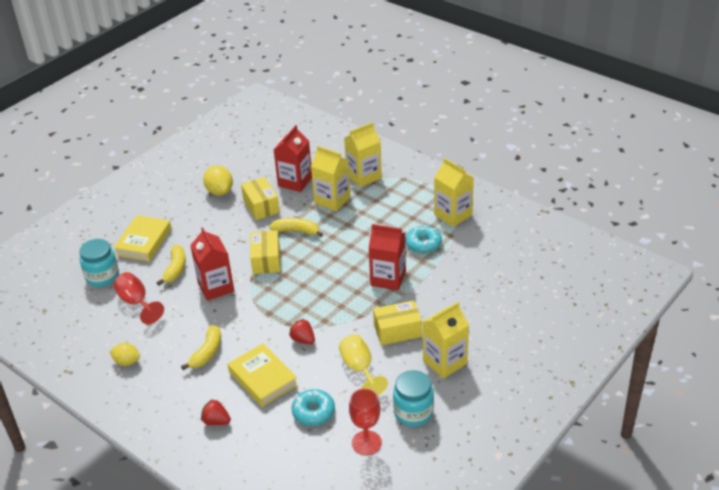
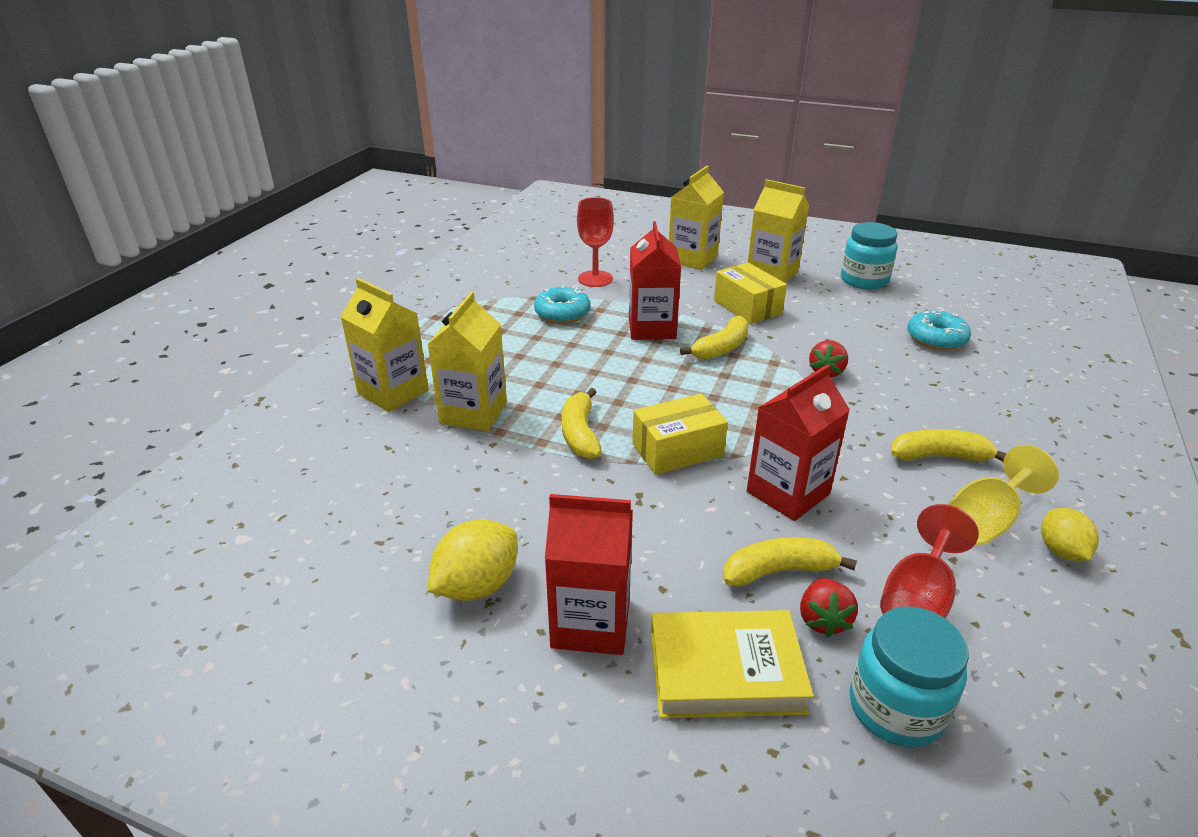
camera: 110 degrees left, 5 degrees down
red strawberry [201,399,231,425] -> red strawberry moved to [800,578,858,638]
yellow book [228,343,298,407] -> none
yellow box [241,177,280,220] -> none
red carton [274,125,312,192] -> red carton moved to [545,494,633,655]
yellow goblet [339,334,388,395] -> yellow goblet moved to [948,445,1059,545]
red goblet [349,388,382,455] -> red goblet moved to [577,197,614,287]
yellow carton [434,158,474,227] -> yellow carton moved to [669,166,724,270]
none -> yellow banana [680,316,749,360]

